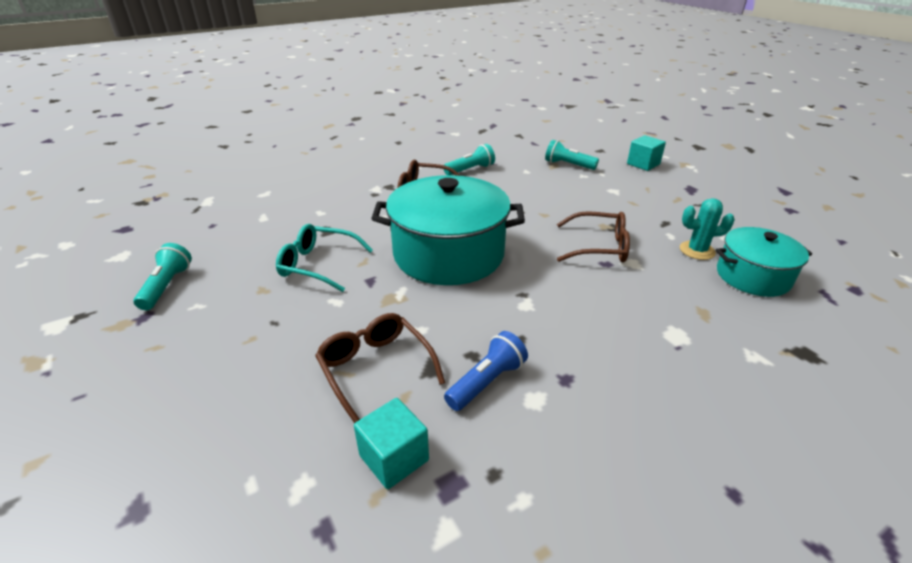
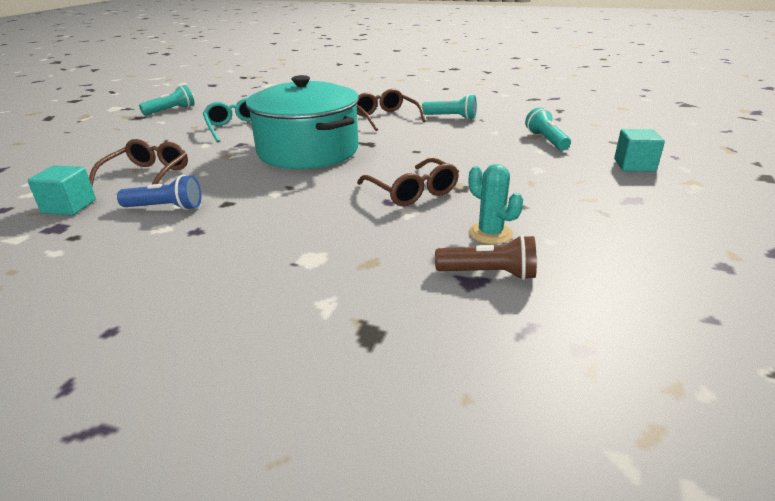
camera: 50 degrees right, 5 degrees down
turquoise pot [716,227,812,297] -> brown flashlight [435,235,537,280]

